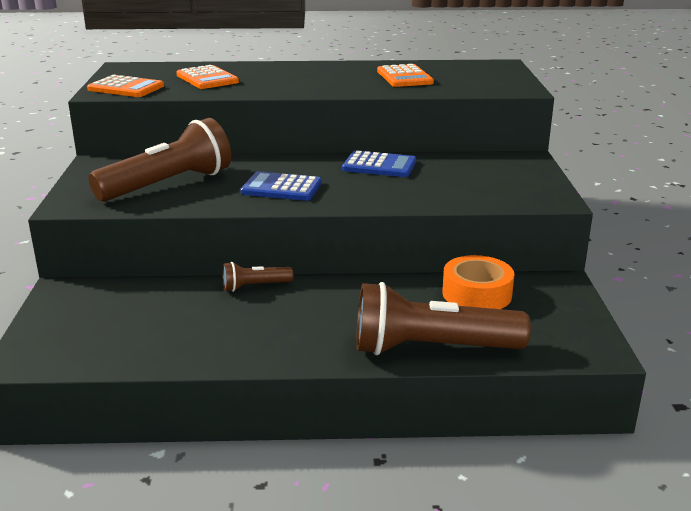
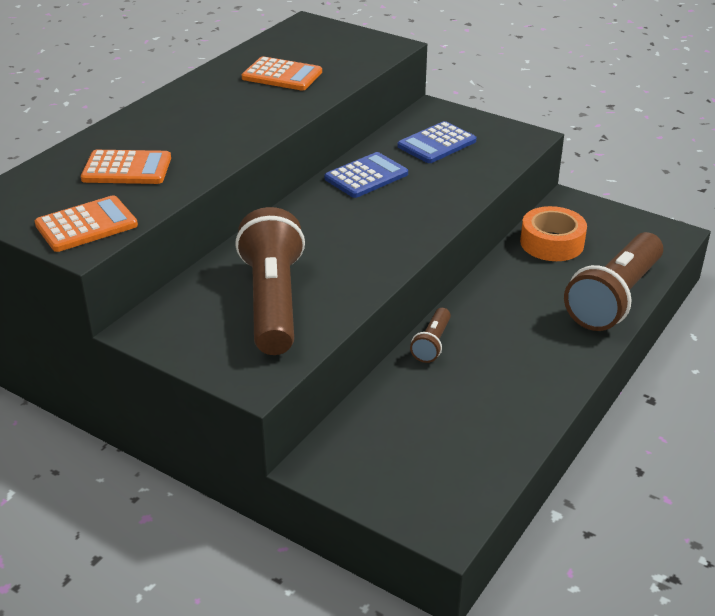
camera: 55 degrees left, 10 degrees up
blue calculator [240,171,322,201] -> blue calculator moved to [397,121,477,163]

